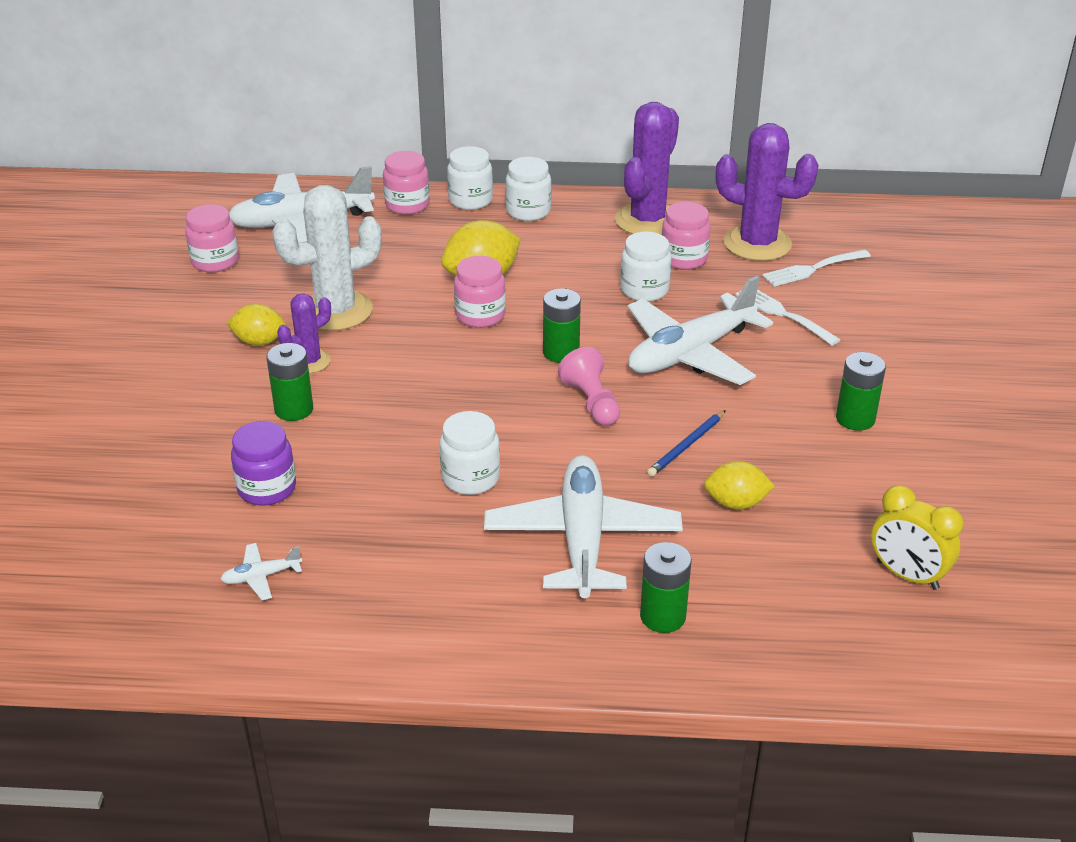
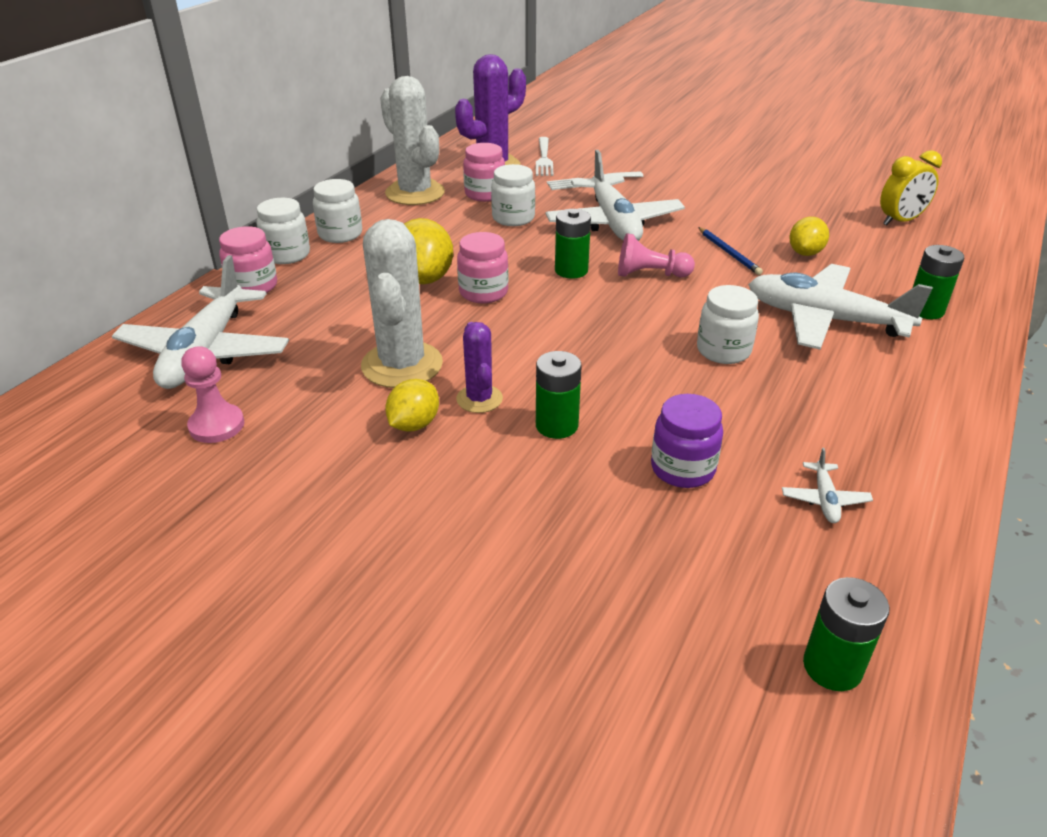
camera: 65 degrees left, 0 degrees up
pink jar [185,204,239,272] -> pink pawn [181,346,244,443]
purple cactus [615,102,679,235] -> white cactus [380,76,445,205]
green battery [836,352,886,431] -> green battery moved to [803,577,890,691]

